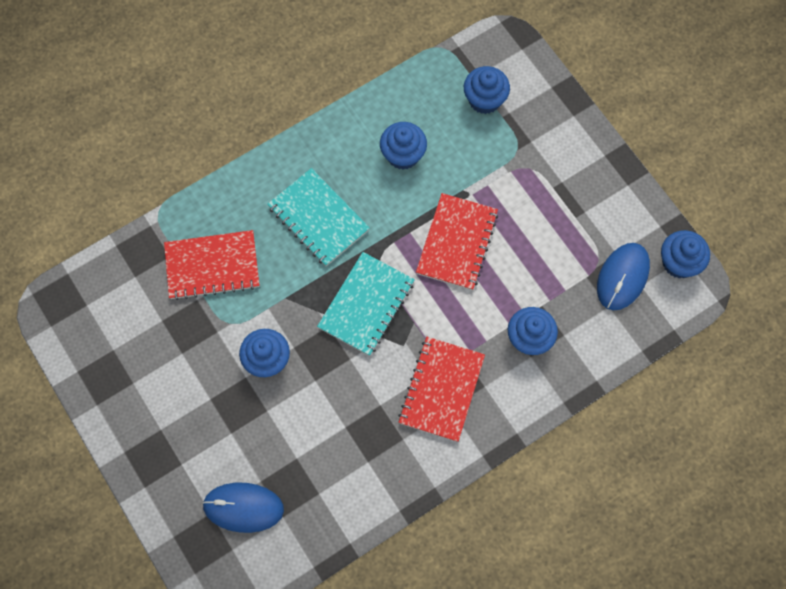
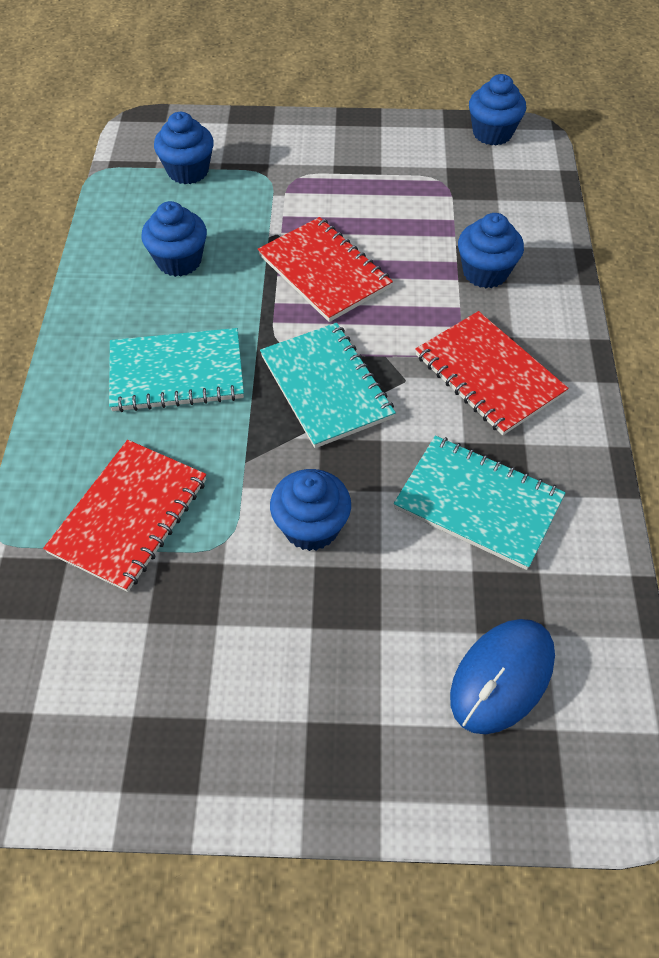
camera: 55 degrees left, 15 degrees down
blue mouse [597,243,650,310] -> none
none -> turquoise notebook [394,436,565,570]

